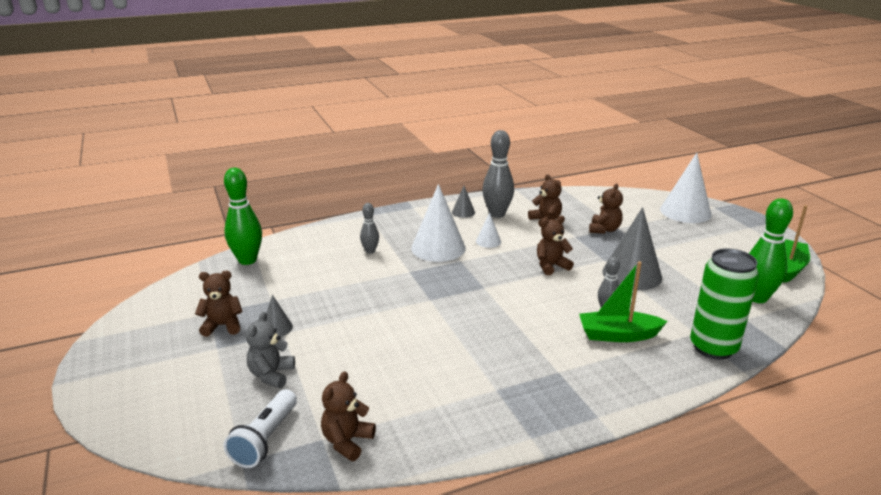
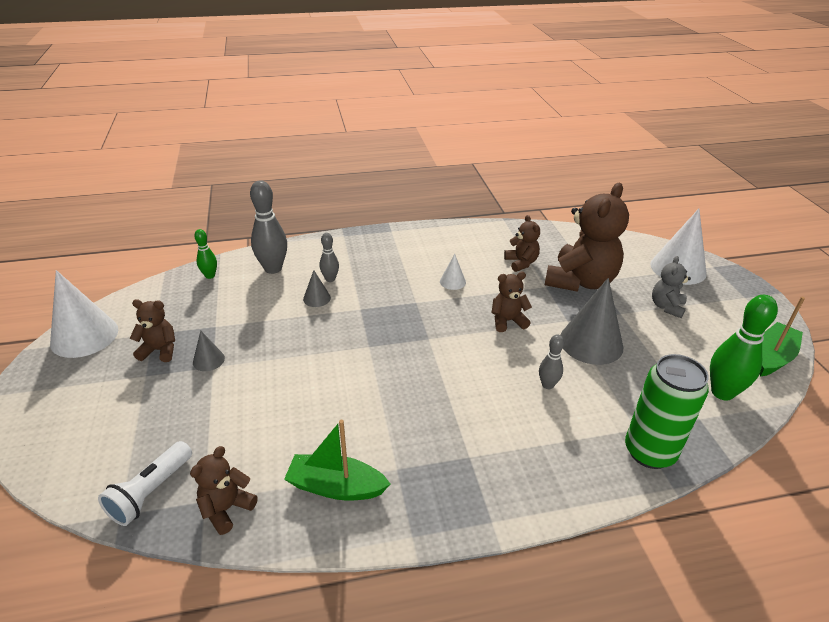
camera: 10 degrees right, 10 degrees up
green bowling pin [224,168,262,265] -> green bowling pin [194,229,217,279], size x0.55
grey teddy bear [246,312,295,388] -> grey teddy bear moved to [652,256,691,318]
white cone [411,184,466,262] -> white cone moved to [50,270,118,358]
grey cone [452,186,475,218] -> grey cone moved to [303,270,331,307]
grey bowling pin [482,130,514,218] -> grey bowling pin moved to [250,180,287,274]
green boat [579,261,667,342] -> green boat moved to [284,420,390,500]
brown teddy bear [589,183,623,234] -> brown teddy bear [545,183,629,292], size x2.03

